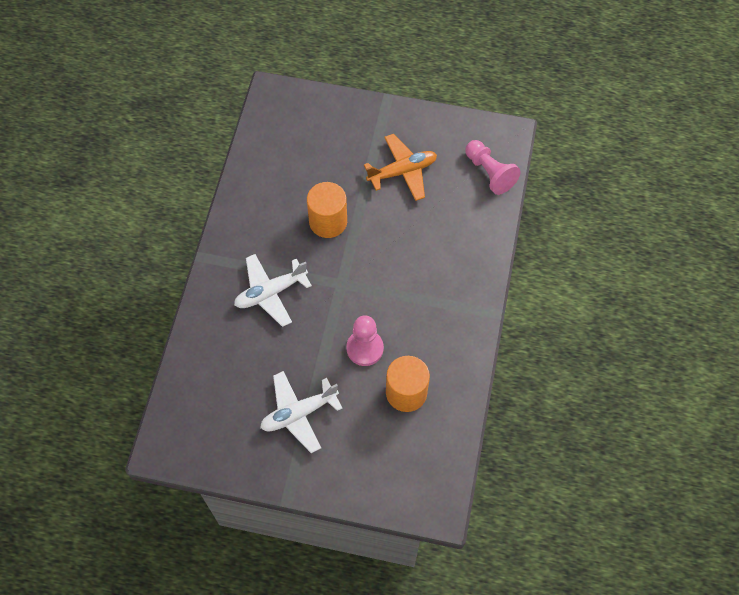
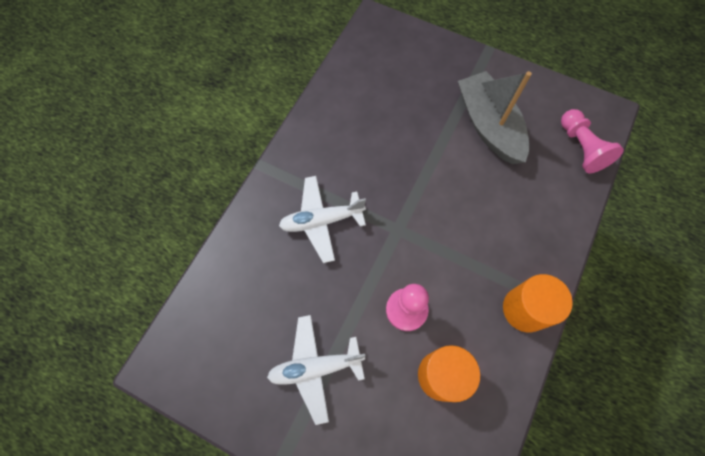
camera: 15 degrees right, 5 degrees up
orange cylinder [307,182,347,238] -> orange cylinder moved to [503,274,573,332]
orange plane [364,134,437,201] -> grey boat [458,71,532,164]

